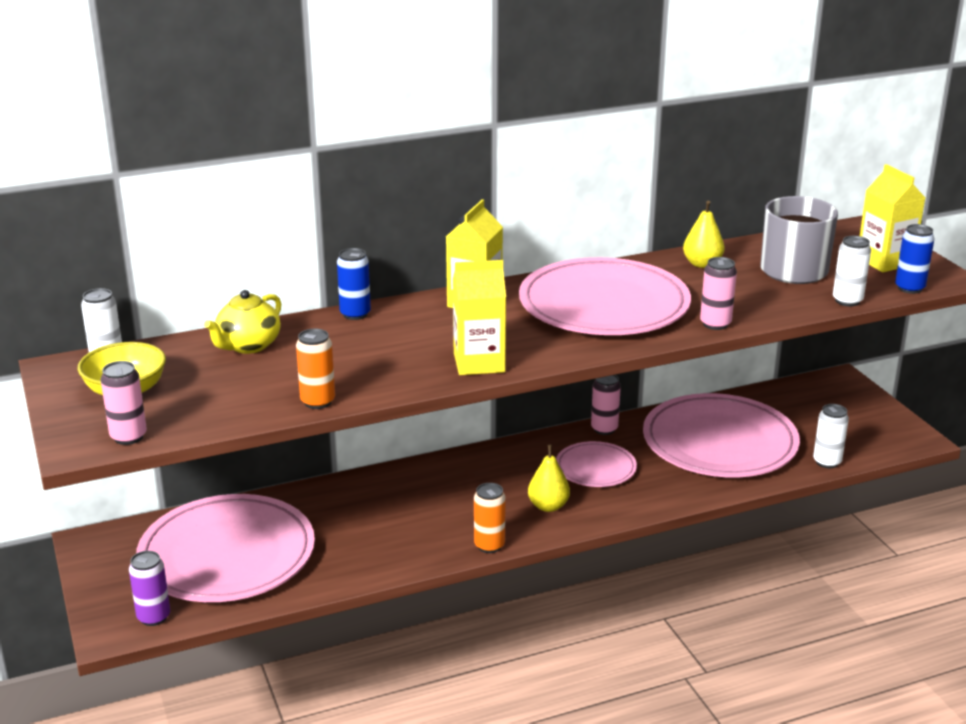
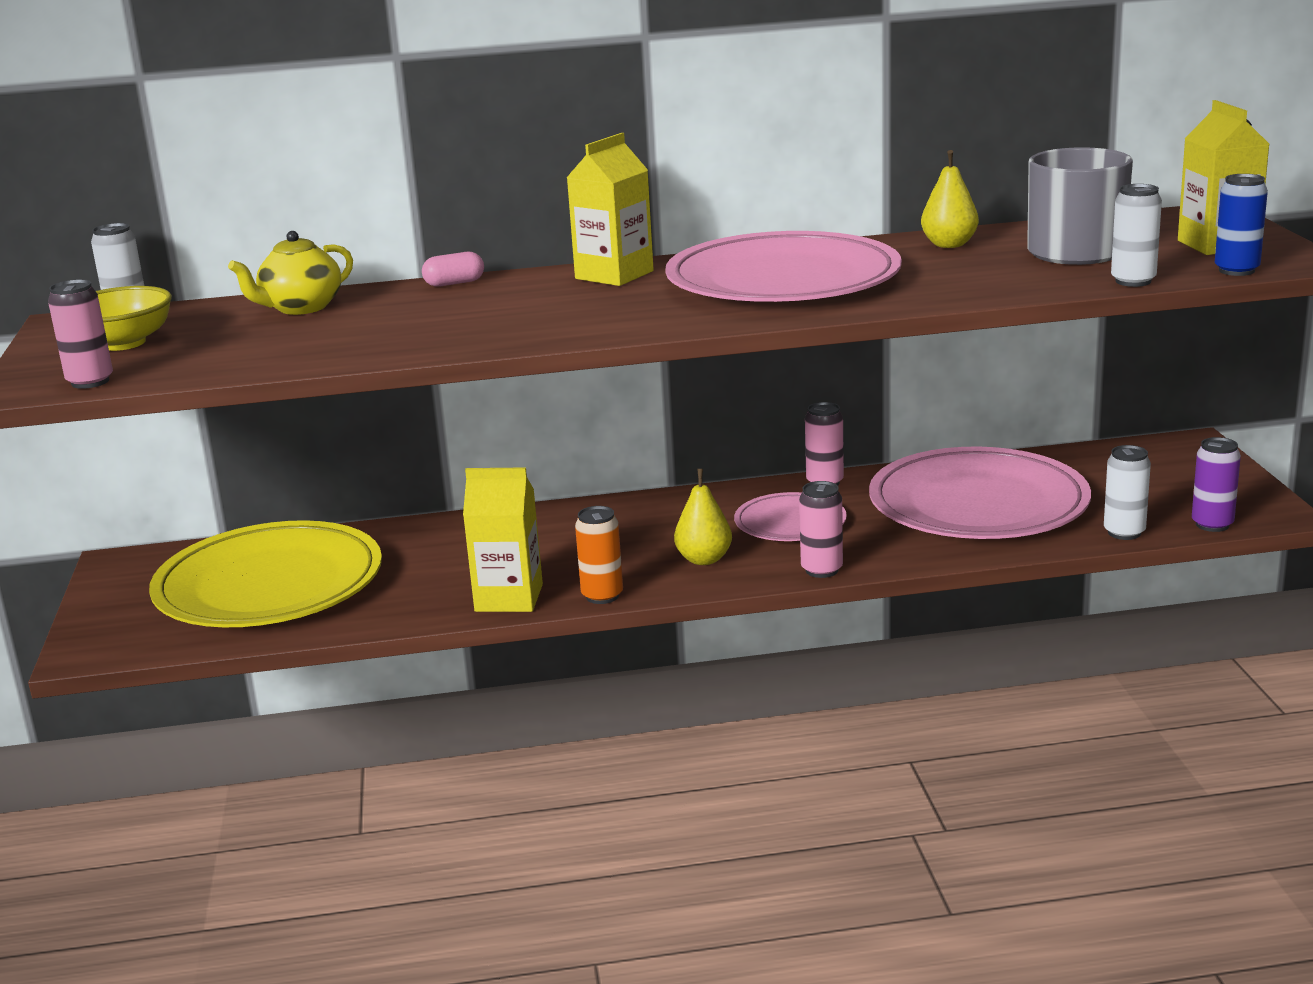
camera: 15 degrees right, 5 degrees down
purple can [129,551,170,626] -> purple can moved to [1192,437,1241,532]
pink plate [136,494,315,602] -> yellow plate [149,520,382,627]
orange can [296,329,335,409] -> none
blue can [337,248,371,320] -> pink capsule [422,252,484,287]
yellow carton [453,260,506,375] -> yellow carton moved to [463,467,543,612]
pink can [700,257,737,330] -> pink can moved to [799,481,843,578]

